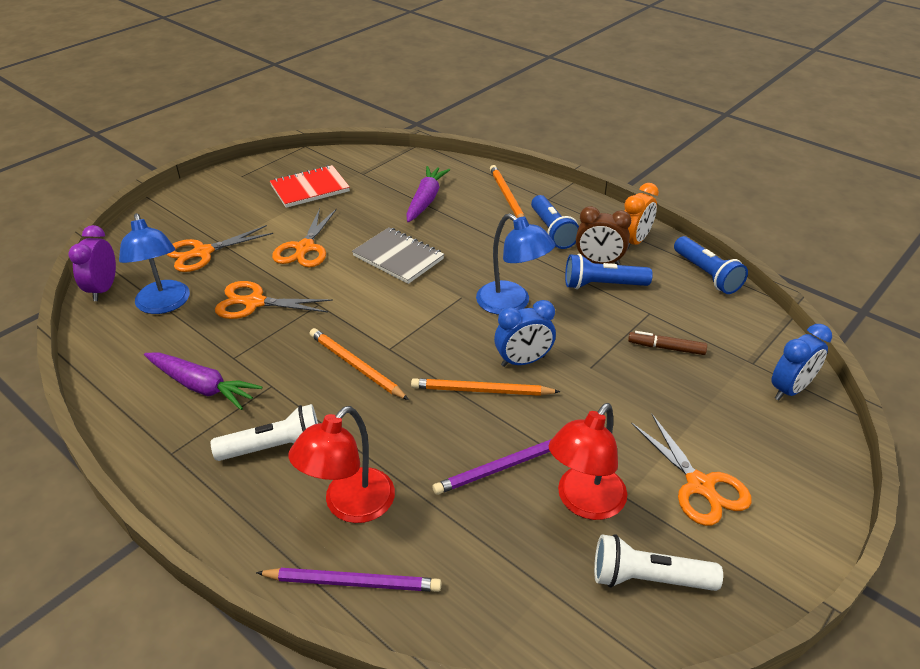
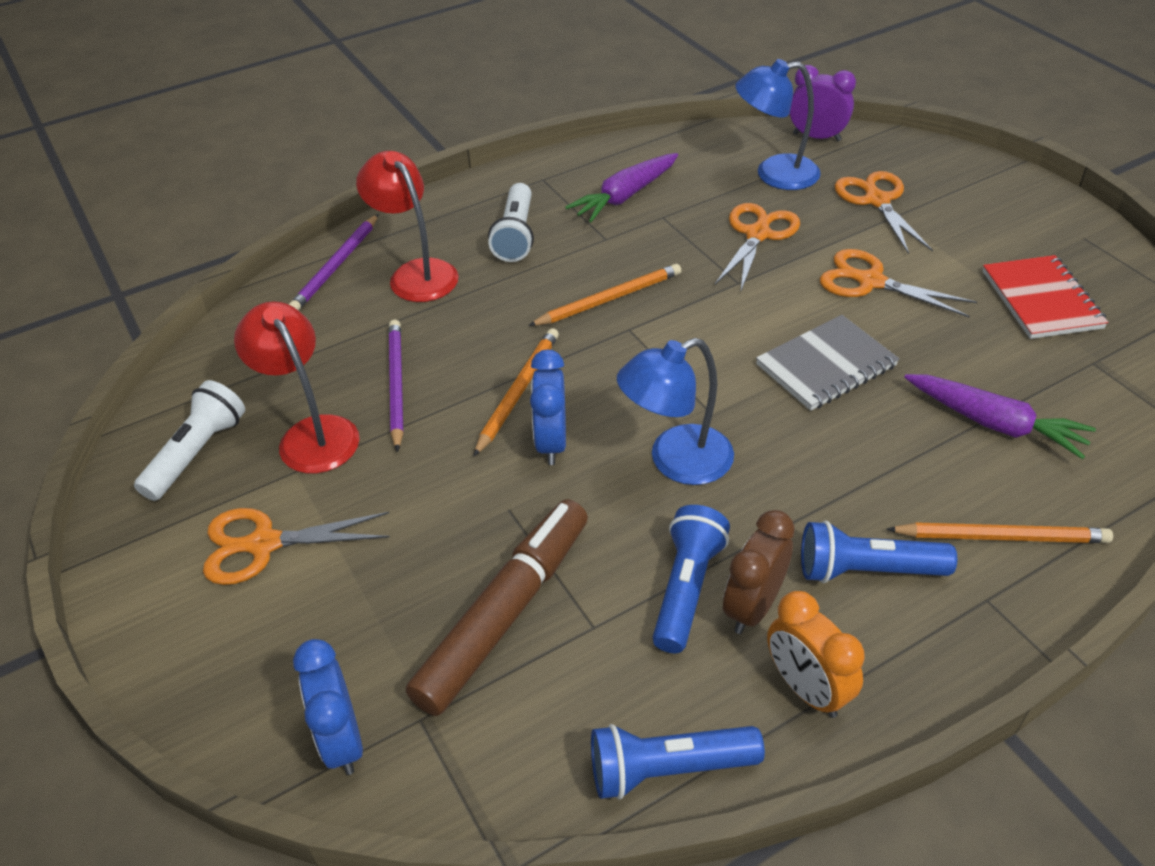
camera: 110 degrees right, 5 degrees up
brown marker [628,331,707,355] -> brown marker [406,499,588,716], size x2.14

